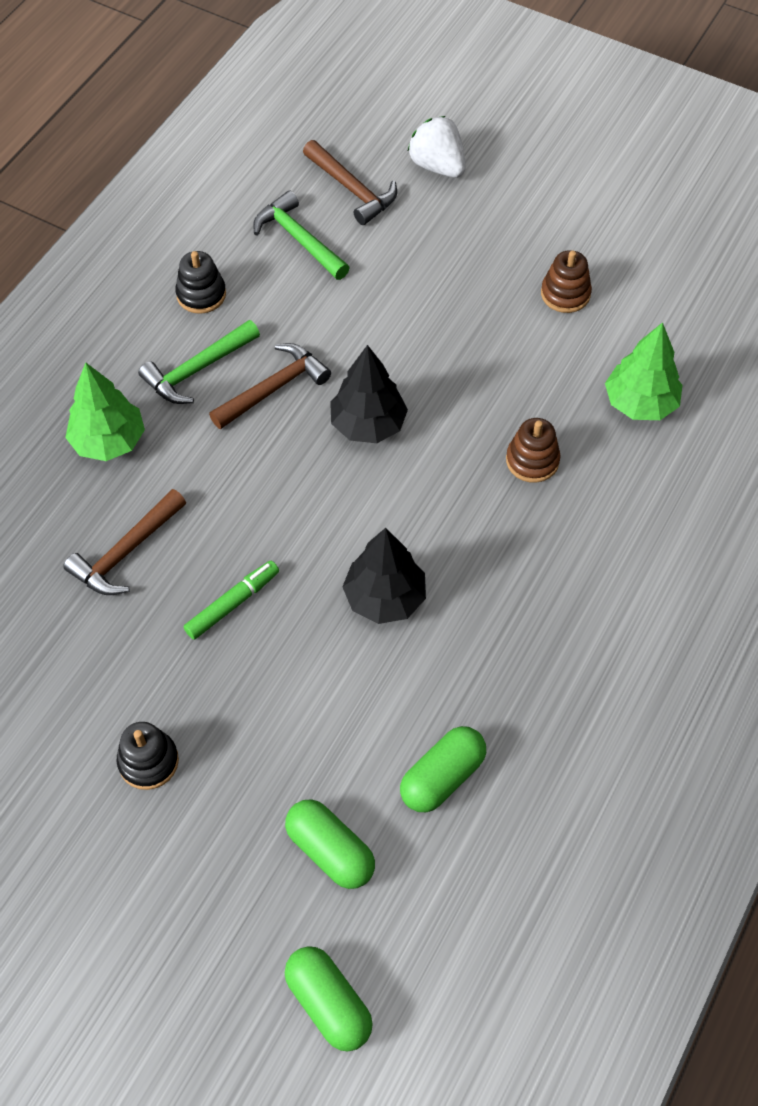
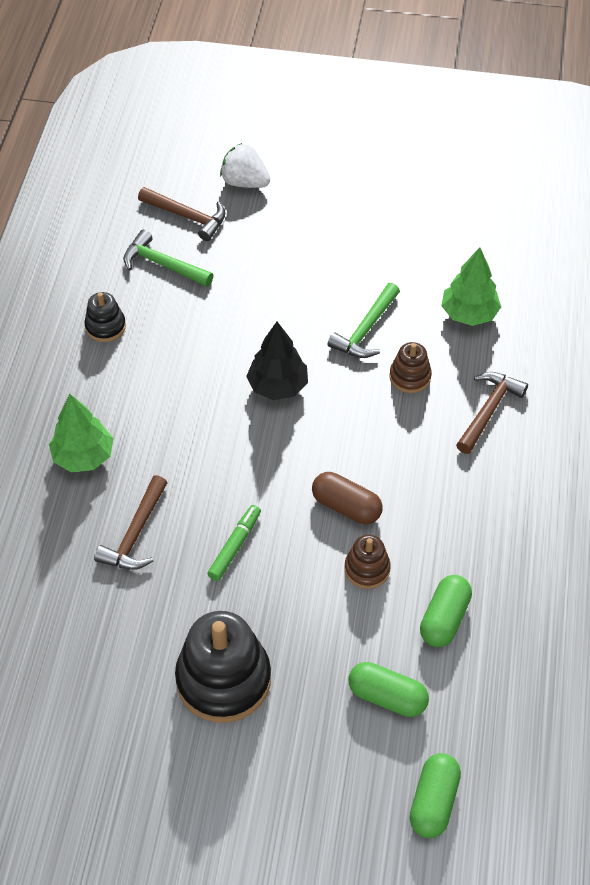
camera: 20 degrees left, 5 degrees down
black stacking toy [117,722,179,790] -> black stacking toy [175,611,271,723], size x1.97
green hammer [138,320,260,404] -> green hammer moved to [328,283,400,358]
brown hammer [209,343,331,429] -> brown hammer moved to [456,372,528,454]
green capsule [285,946,373,1051] -> green capsule turned 75 degrees clockwise [410,753,461,838]
black tree [342,528,426,624] -> brown capsule [312,472,383,524]
brown stacking toy [541,250,592,313] -> brown stacking toy moved to [344,535,391,589]

